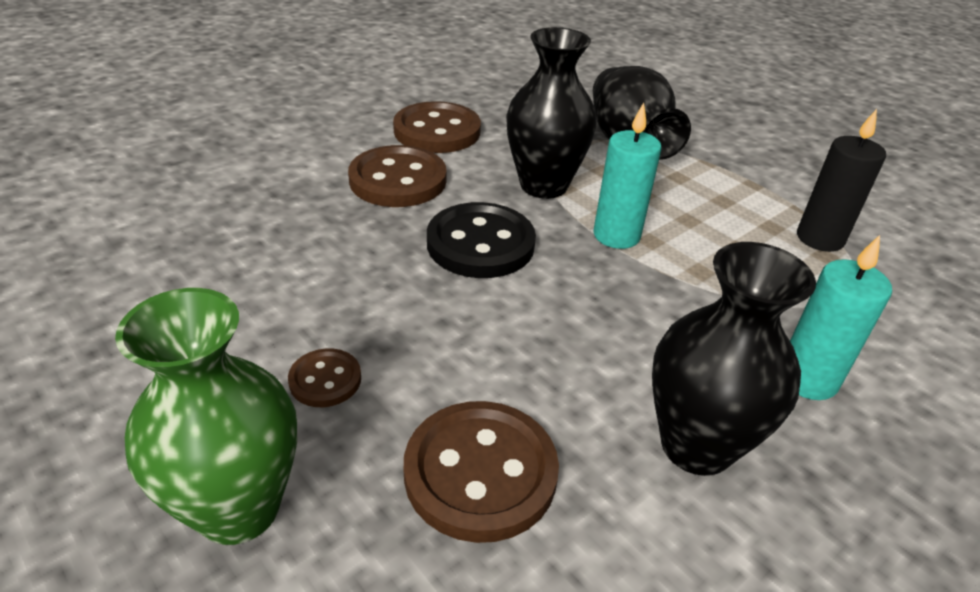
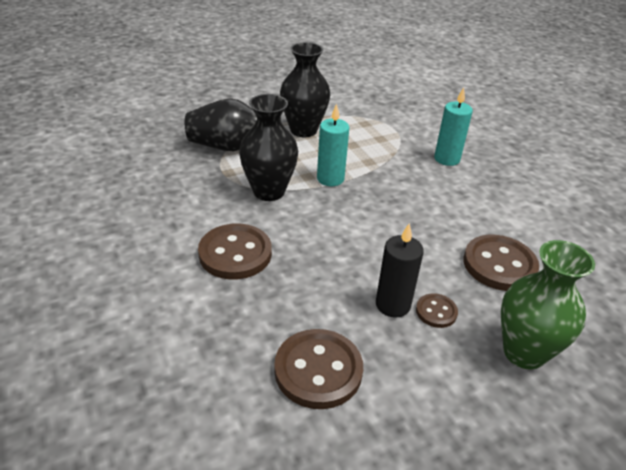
camera: 75 degrees left, 0 degrees up
brown button [393,101,481,153] -> brown button moved to [274,329,363,409]
black button [427,202,536,278] -> none
black vase [652,242,816,476] -> black vase moved to [280,42,330,137]
black candle [797,109,886,252] -> black candle moved to [376,223,424,318]

